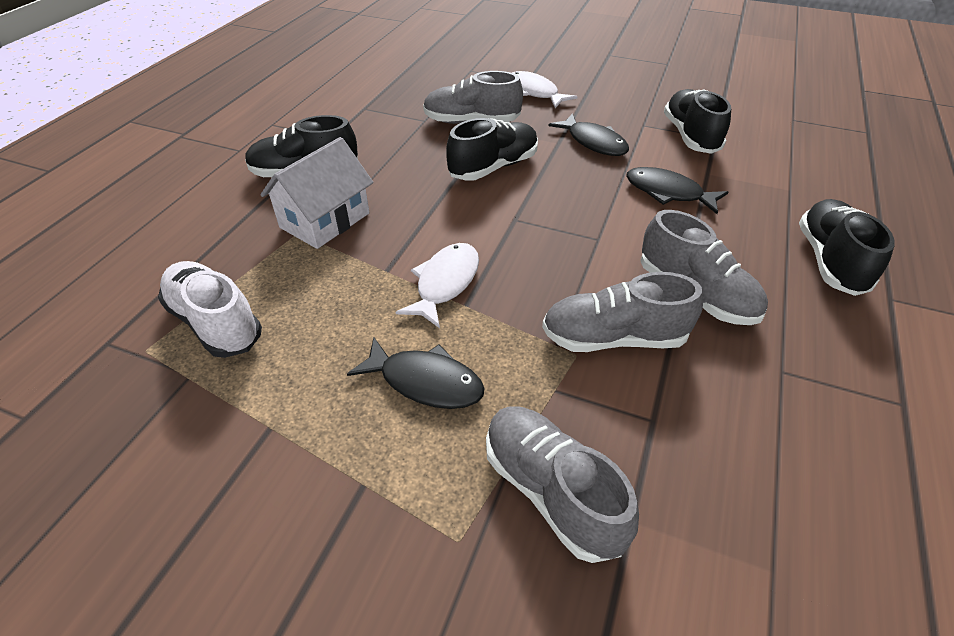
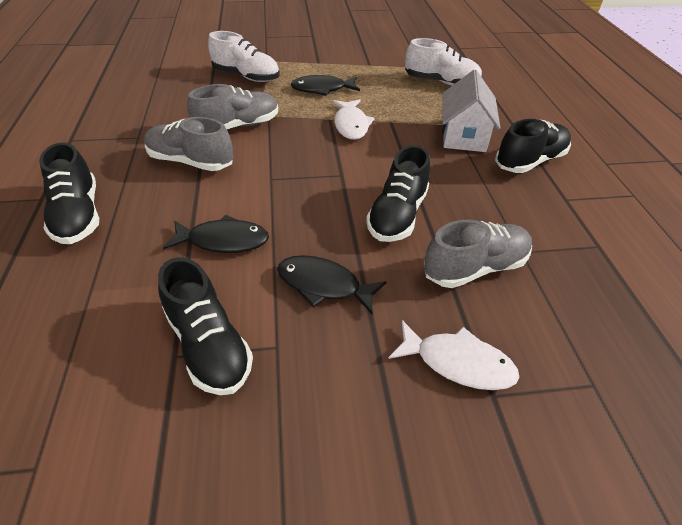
camera: 150 degrees right, 0 degrees up
grey shoe [486,406,639,563] -> white shoe [208,31,280,82]

